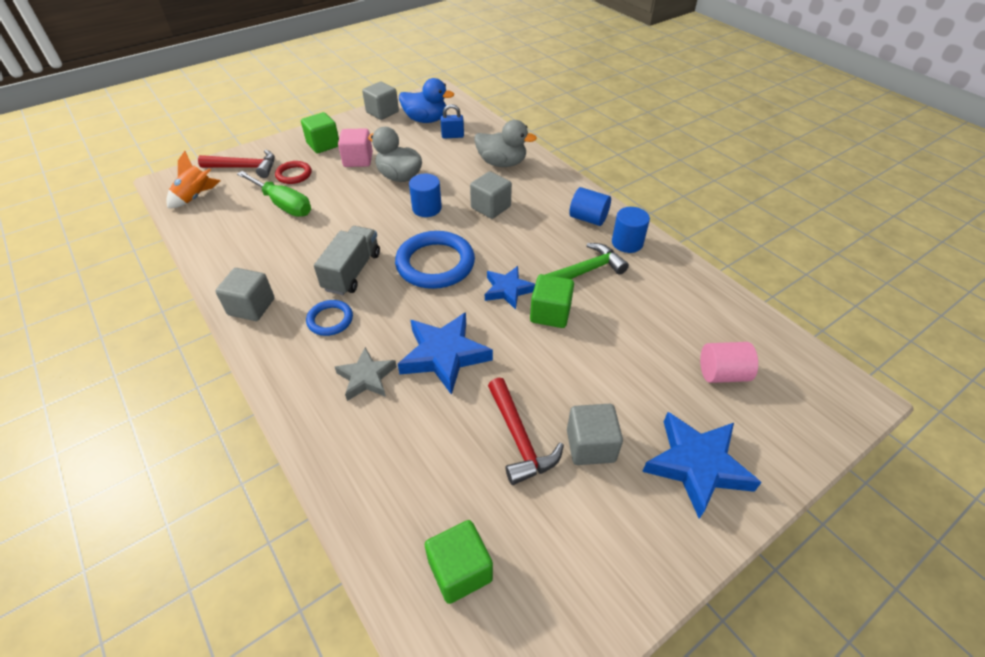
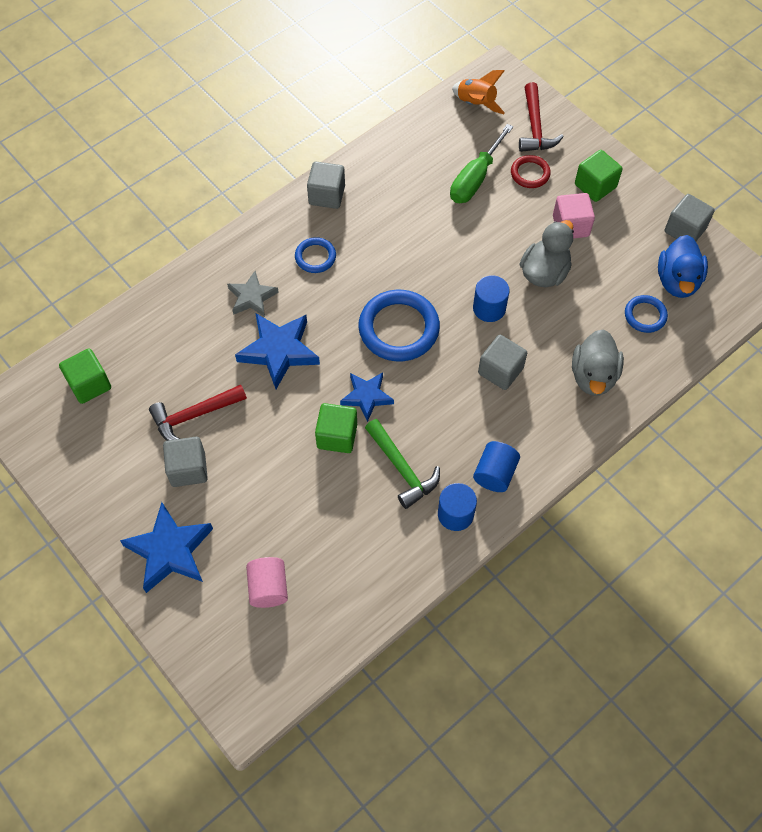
camera: 85 degrees right, 15 degrees up
grey truck [314,226,380,295] -> none
blue padlock [440,104,464,138] -> blue ring [625,295,668,333]

